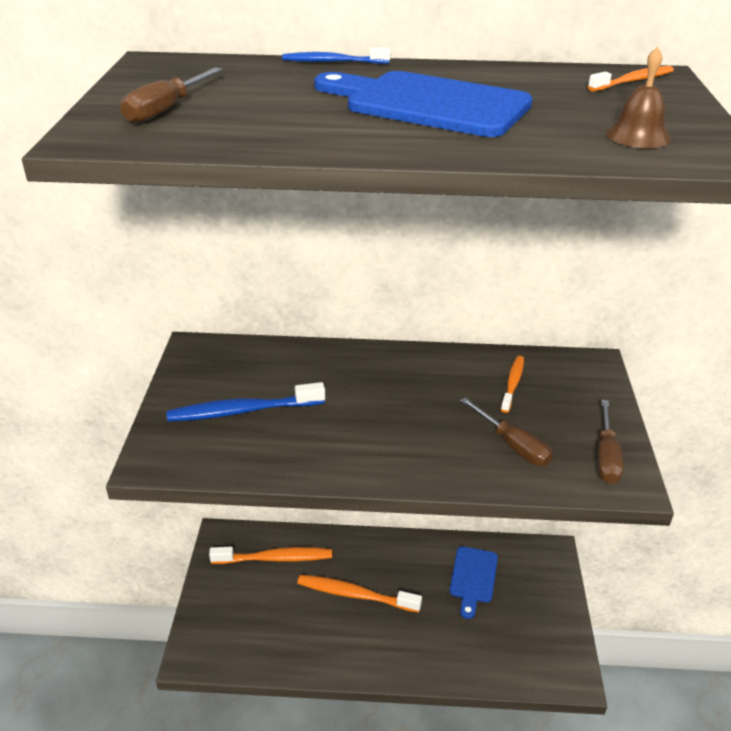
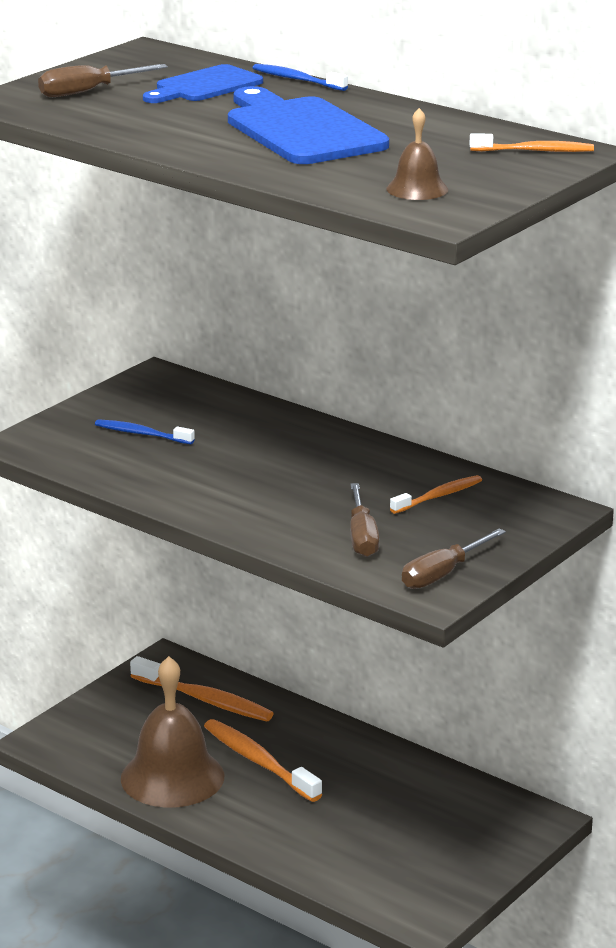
camera: 35 degrees right, 10 degrees down
blue toothbrush [167,382,325,422] -> blue toothbrush [95,419,195,444], size x0.60
blue cutting board [450,546,498,619] -> blue cutting board moved to [143,64,263,103]
none -> brown bell [121,656,224,808]

